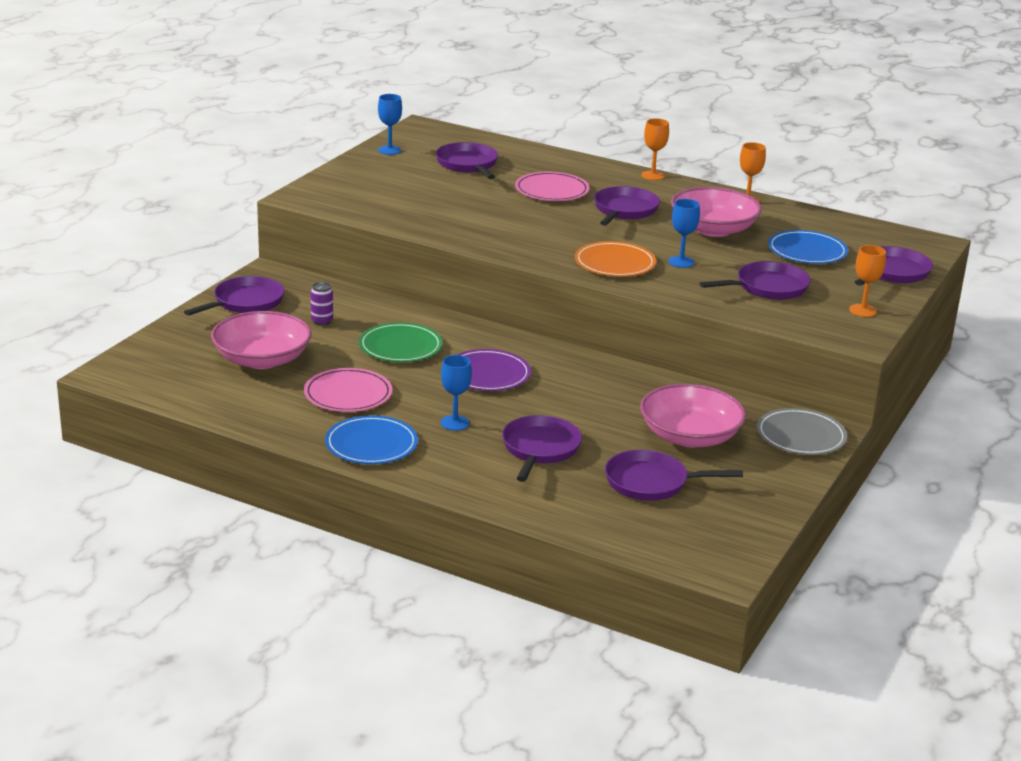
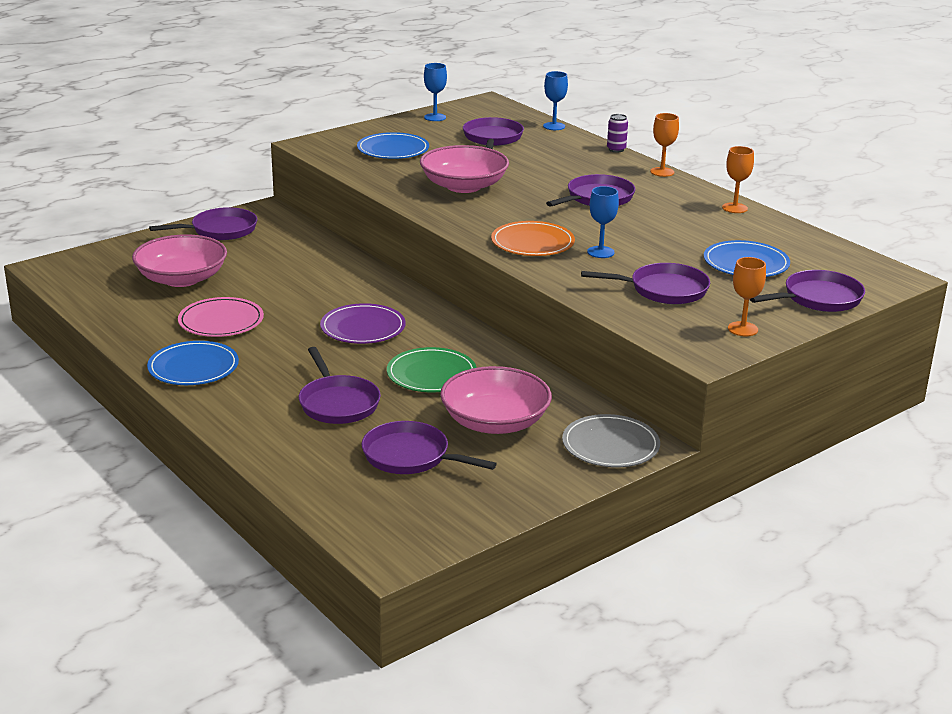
camera: 25 degrees right, 0 degrees up
purple can [311,282,333,326] -> purple can moved to [607,114,628,153]
green plate [359,322,443,362] -> green plate moved to [387,347,477,392]
blue goblet [440,355,472,431] -> blue goblet moved to [543,71,568,130]
purple pan [502,415,582,482] -> purple pan turned 120 degrees clockwise [299,347,381,424]
pink plate [515,172,590,201] -> none
pink bowl [671,187,762,237] -> pink bowl moved to [420,145,509,193]
none -> blue plate [357,132,429,159]

